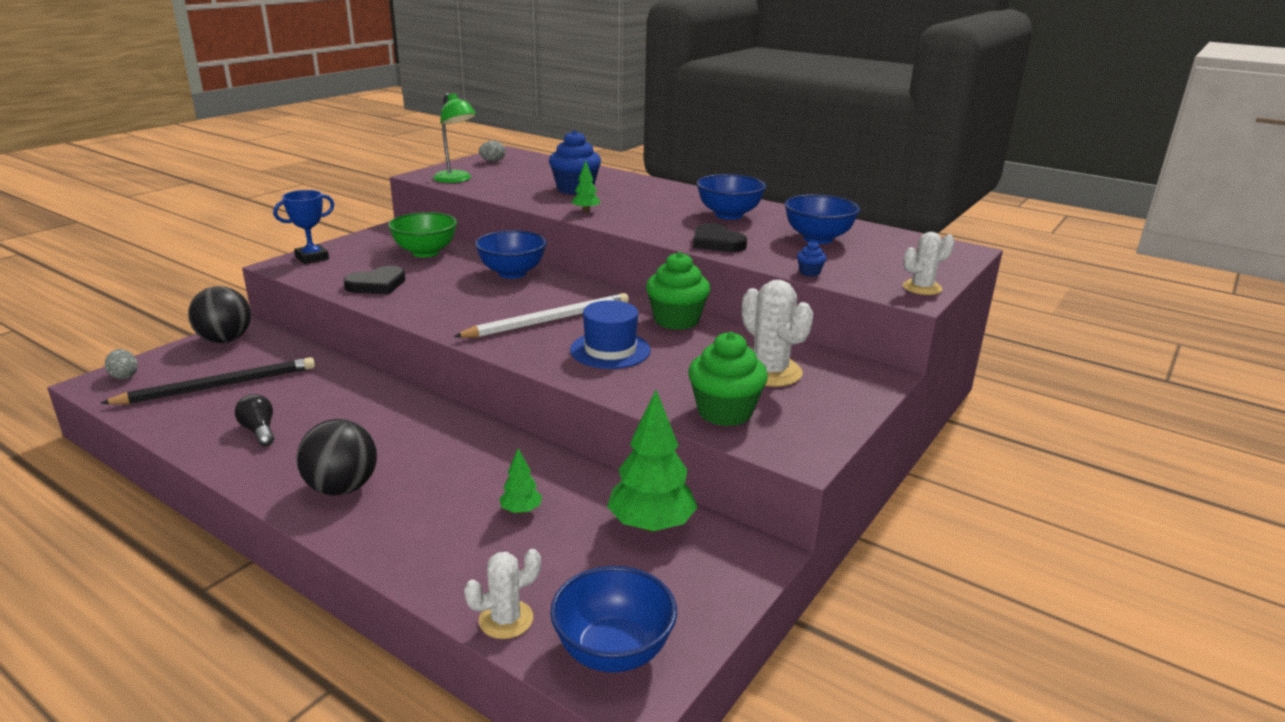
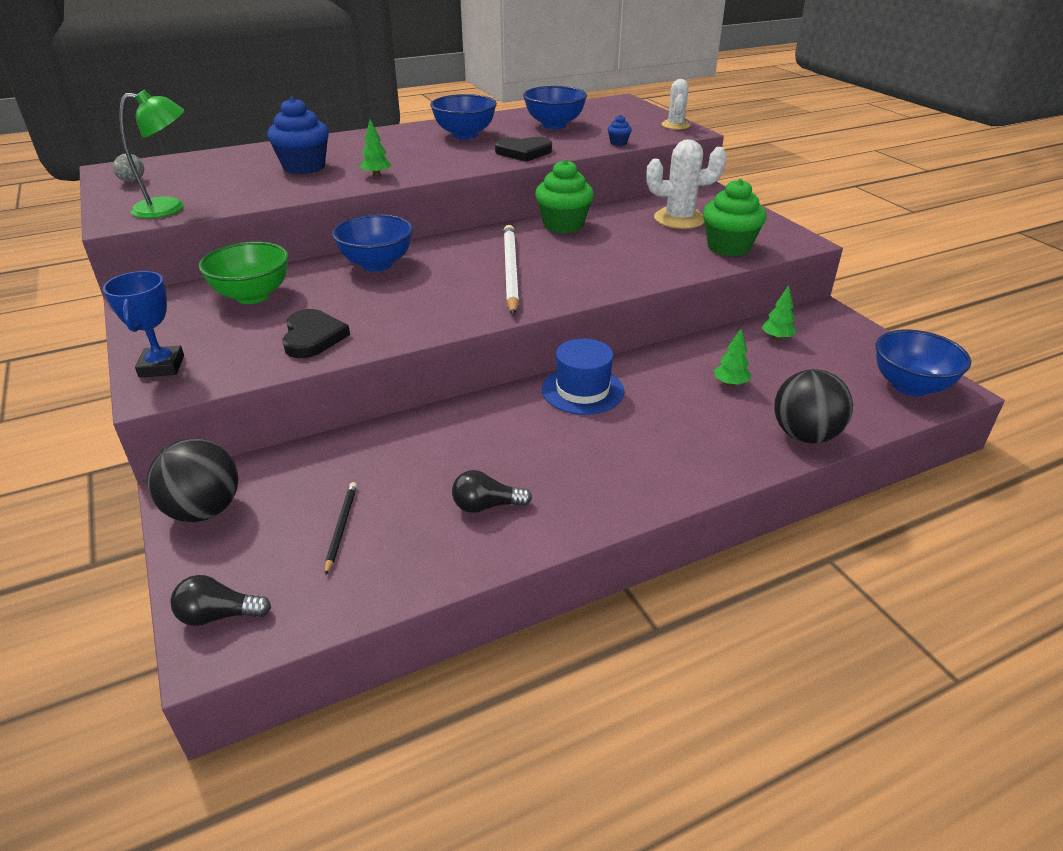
camera: 60 degrees left, 10 degrees up
black pencil [100,357,315,404] -> black pencil [325,482,357,575], size x0.49
grey egg [105,349,138,379] -> black light bulb [170,575,271,626]
black ball [296,419,377,496] -> black ball moved to [774,369,853,444]
white cactus [464,549,541,639] -> none
blue hat [570,300,651,369] -> blue hat moved to [542,338,624,415]
green tree [607,390,698,532] -> green tree [762,285,796,340], size x0.49

